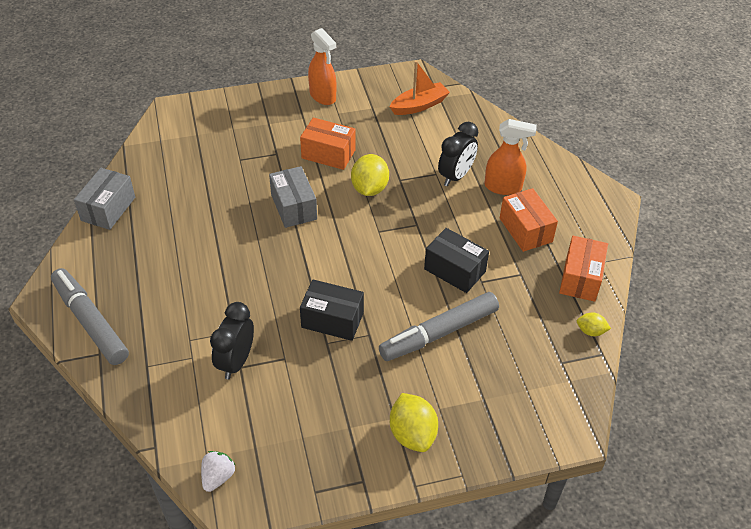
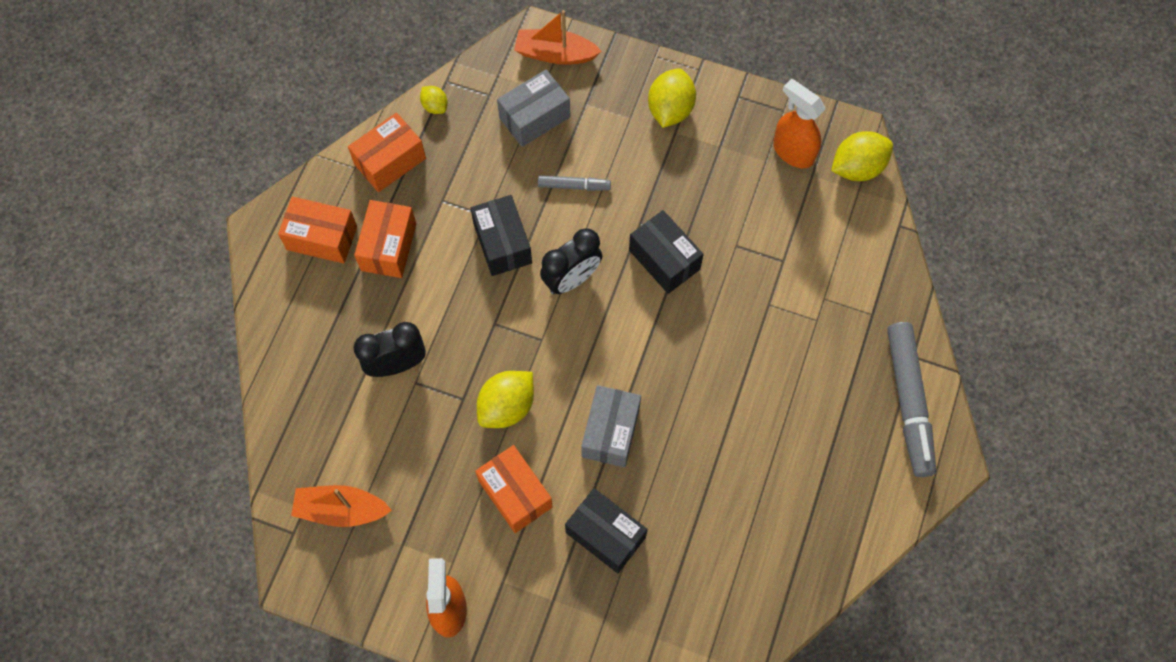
camera: 145 degrees left, 20 degrees up
grey box [74,168,135,230] -> grey box moved to [497,69,570,147]
white strawberry [201,451,235,492] -> yellow lemon [831,131,893,181]
black clock [210,302,254,379] -> black clock moved to [540,228,602,294]
grey marker [379,292,499,361] -> grey marker [538,175,611,191], size x0.50
orange spray bottle [485,119,537,195] -> orange spray bottle moved to [773,79,826,168]
none -> orange box [278,197,357,263]
none -> orange boat [514,10,602,65]
none -> black box [565,488,648,573]

